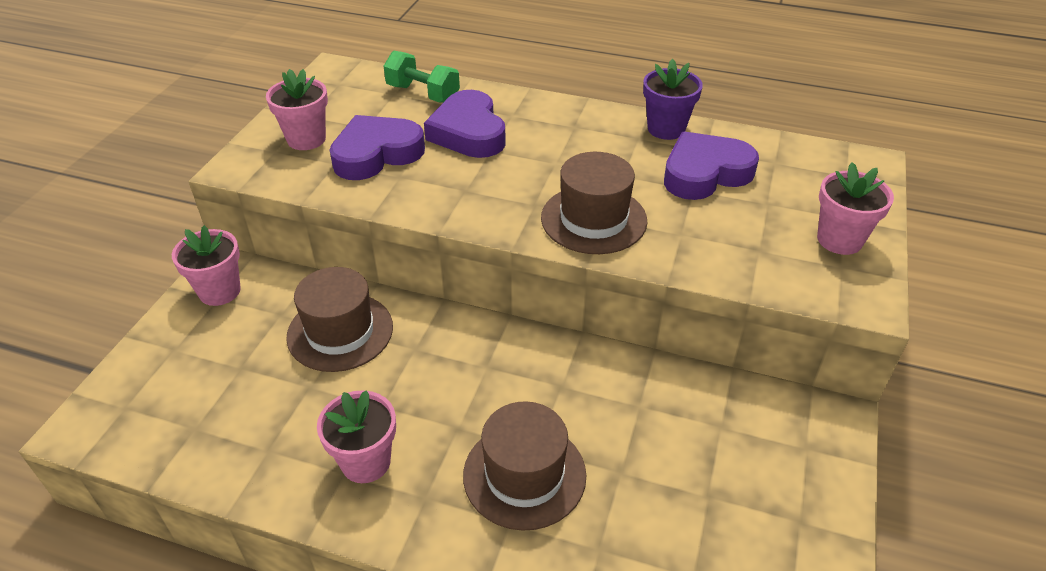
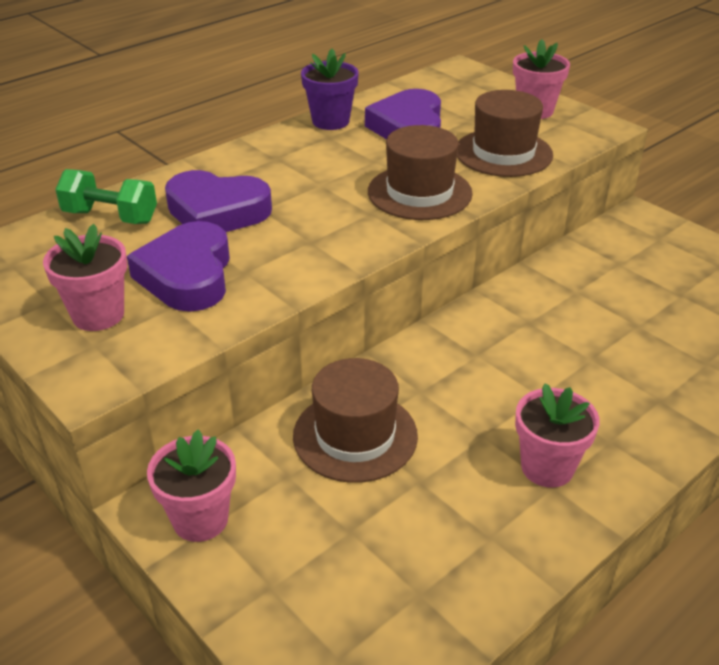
camera: 60 degrees left, 5 degrees down
green dumbbell [384,51,460,103] -> green dumbbell turned 45 degrees clockwise [55,169,157,224]
brown hat [463,401,586,531] -> brown hat moved to [457,90,553,177]

